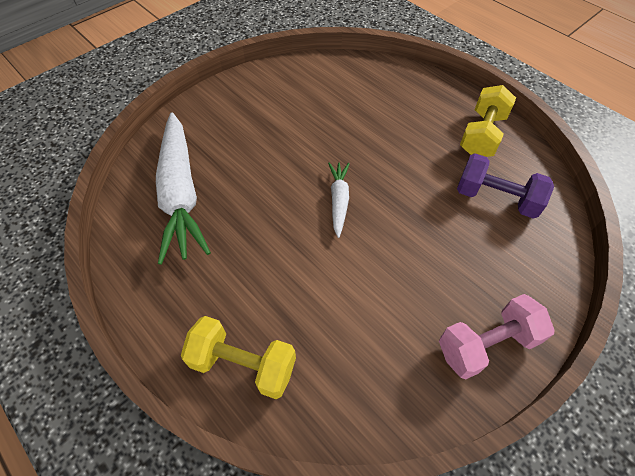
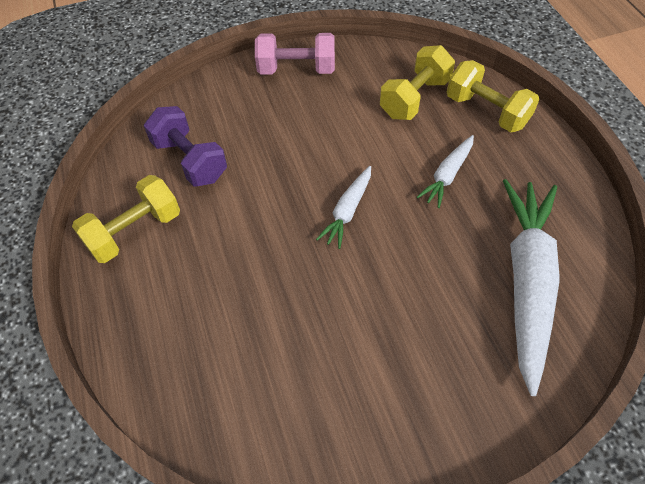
camera: 155 degrees left, 0 degrees up
none -> yellow dumbbell [380,45,455,120]
none -> white carrot [417,135,474,208]

